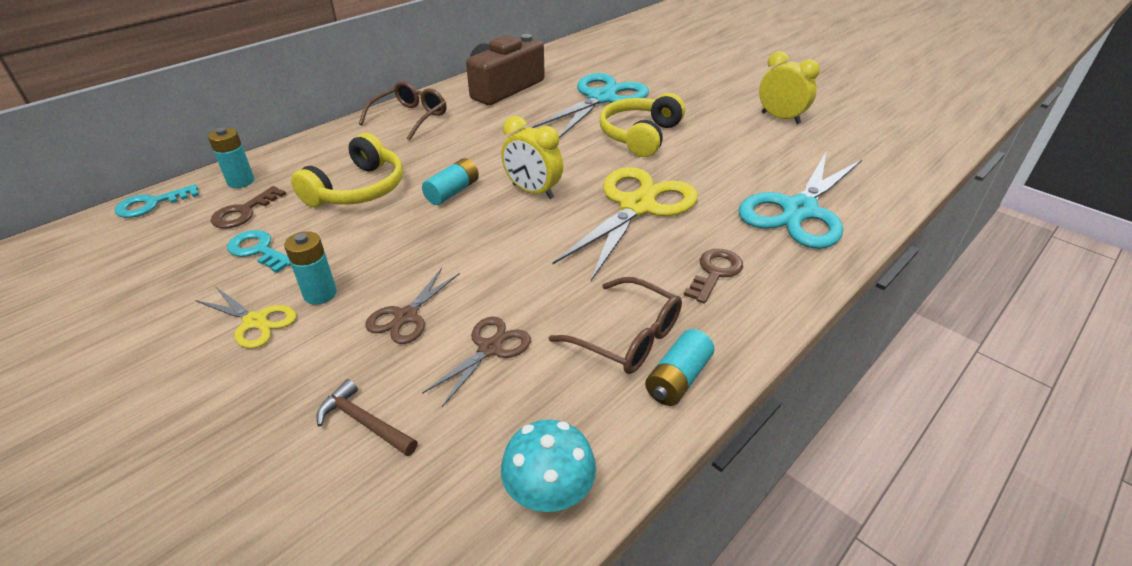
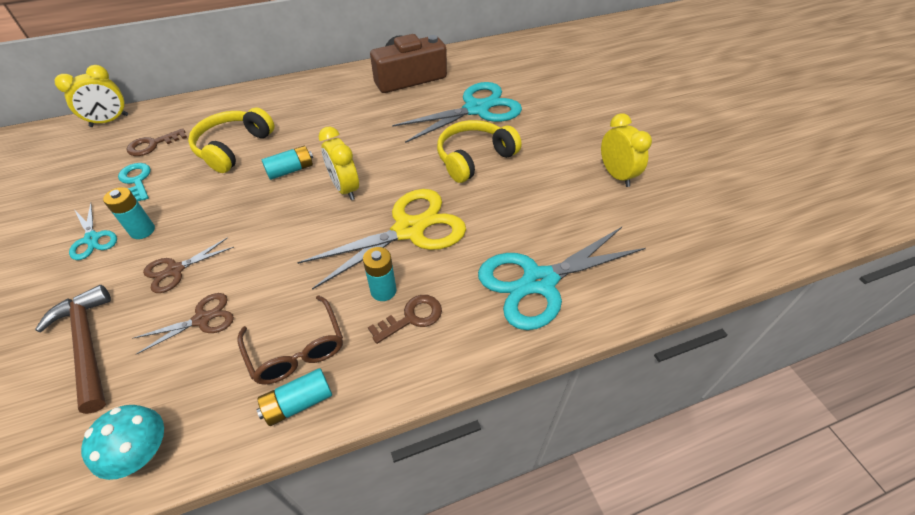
camera: 25 degrees right, 10 degrees up
turquoise key [115,184,199,218] -> yellow clock [55,65,128,127]
yellow scissors [195,286,296,349] -> turquoise scissors [69,203,117,260]
turquoise battery [208,128,254,188] -> turquoise battery moved to [363,247,396,301]
yellow headphones [291,133,403,207] -> yellow headphones turned 150 degrees clockwise [188,107,275,173]
brown hammer [316,379,418,456] -> brown hammer [35,285,111,414], size x1.71
brown glasses [359,81,447,140] -> none

